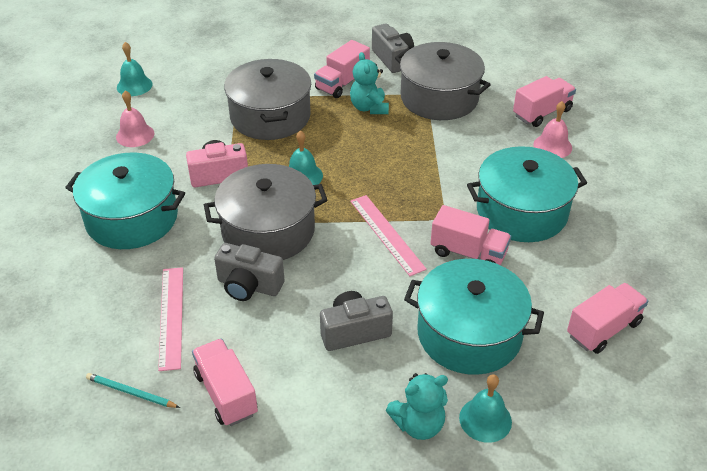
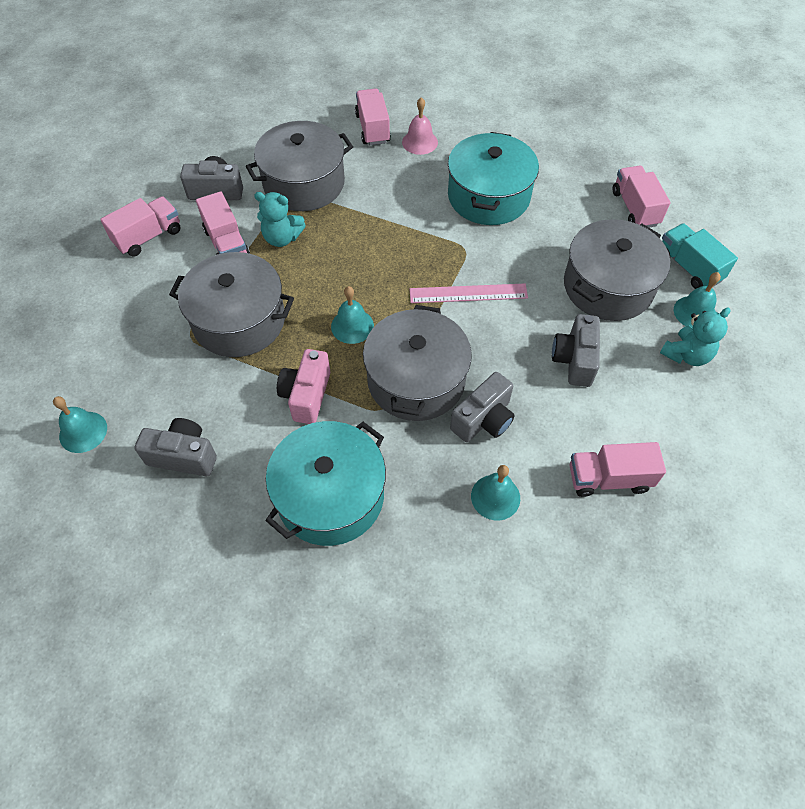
camera: 65 degrees left, 15 degrees up
turquoise pencil [86,373,180,408] -> none
pink bell [116,90,154,147] -> grey camera [135,418,217,476]
pink ruler [158,267,183,371] -> turquoise bell [471,465,520,521]
turquoise teddy bear [386,373,448,440] -> turquoise teddy bear turned 45 degrees clockwise [660,308,730,366]
turquoise pot [404,259,544,375] -> grey pot [564,219,670,321]
pink truck [430,205,511,265] -> pink truck moved to [100,196,181,257]
none -> turquoise truck [662,223,738,289]

